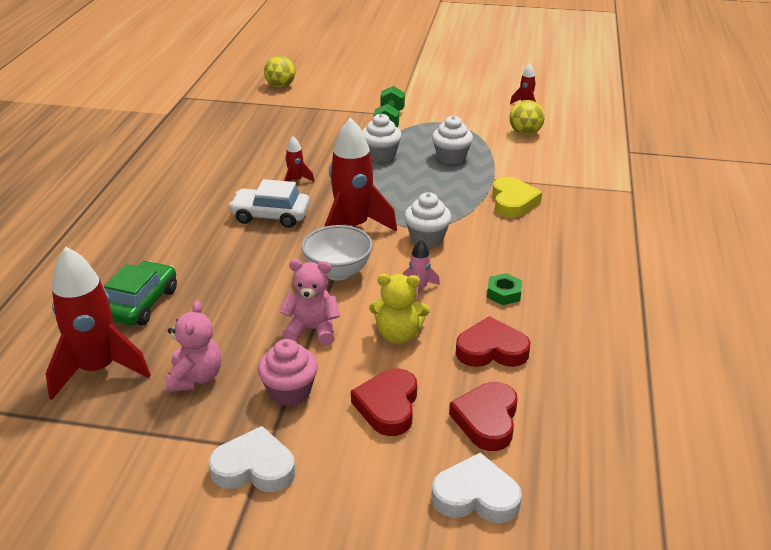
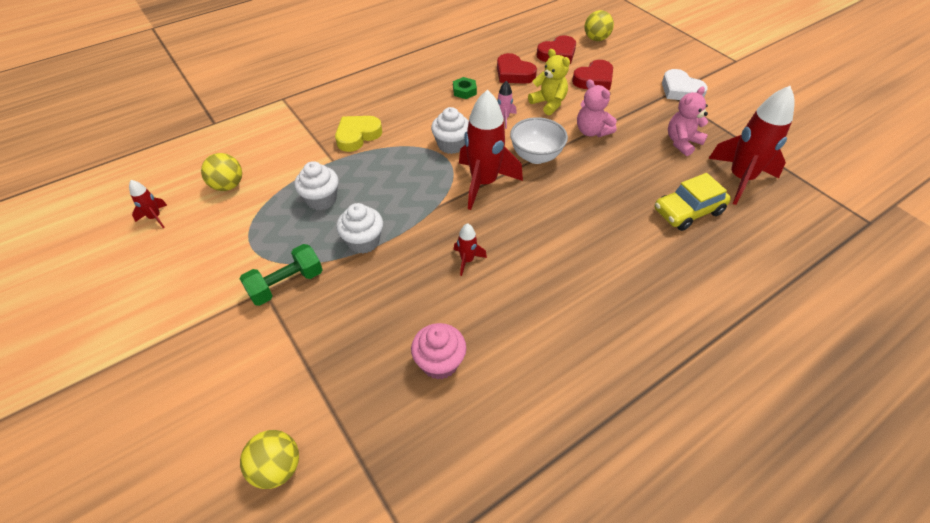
camera: 135 degrees left, 15 degrees up
green car [104,261,177,326] -> yellow car [655,173,731,231]
white car [229,179,310,228] -> none
pink cupcake [258,339,318,406] -> pink cupcake moved to [411,323,466,380]
white heart [432,453,522,523] -> yellow ball [585,10,614,41]

